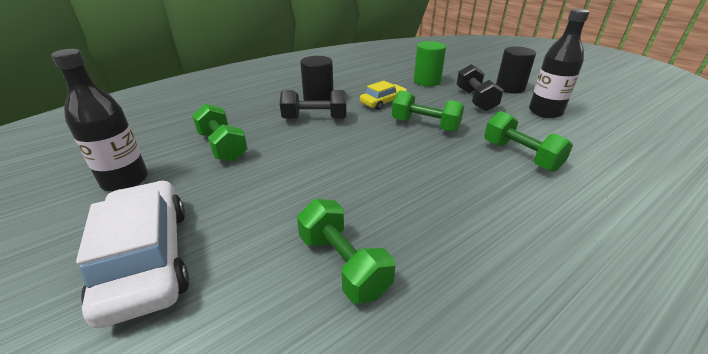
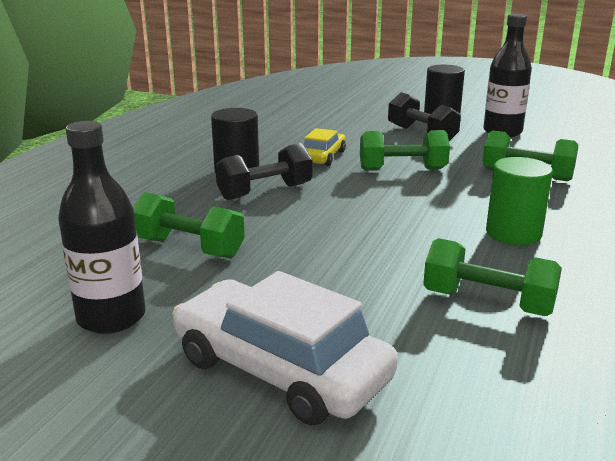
camera: 30 degrees left, 10 degrees down
green cylinder [414,41,446,86] -> green cylinder moved to [486,157,553,245]

